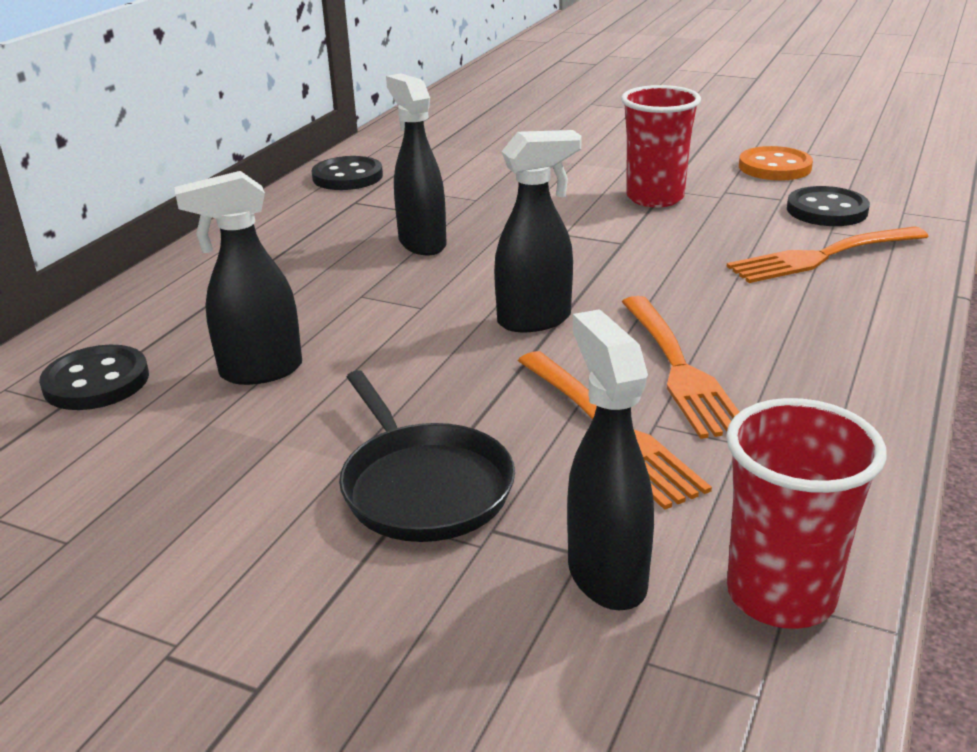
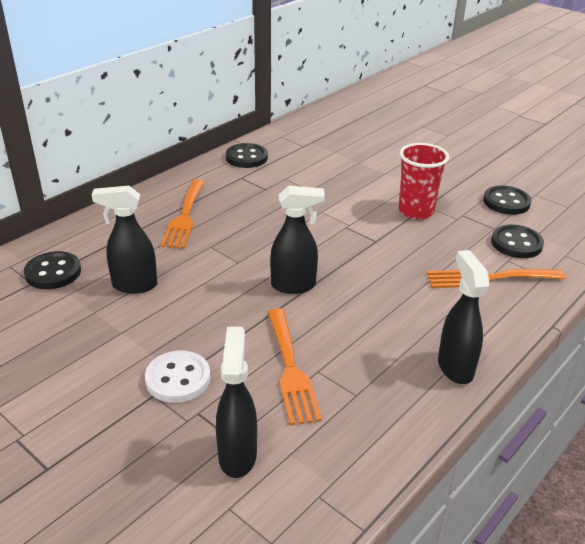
camera: 15 degrees right, 5 degrees up
black pan [339,370,515,542] -> white button [145,351,211,403]
black spray bottle [386,74,447,255] -> black spray bottle moved to [438,250,490,384]
orange fork [622,296,739,439] -> orange fork moved to [160,180,204,249]
red cup [726,398,887,629] -> none
orange button [739,146,813,180] -> black button [483,185,531,215]

